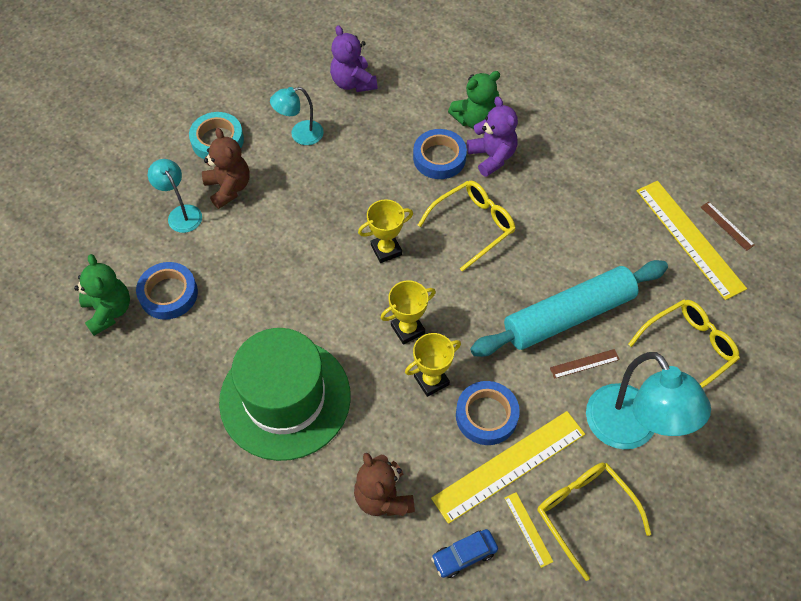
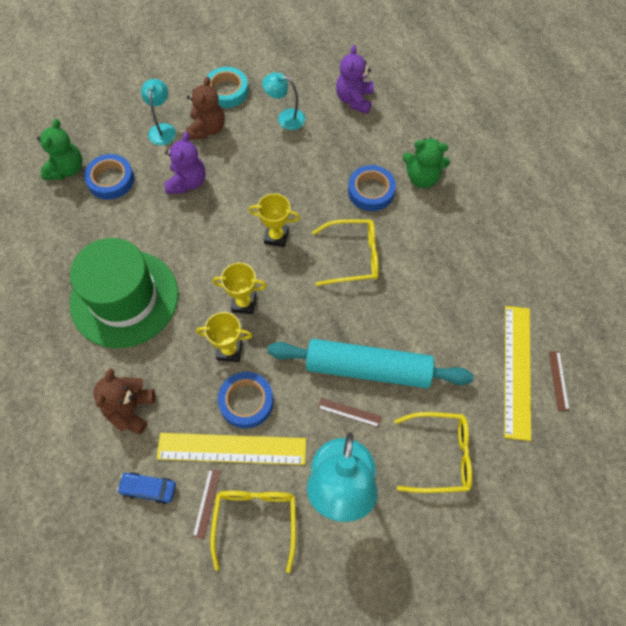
camera: 35 degrees right, 5 degrees up
purple teddy bear [467,96,518,177] -> purple teddy bear moved to [165,132,205,194]
yellow ruler [505,492,553,568] -> brown ruler [193,469,221,539]

